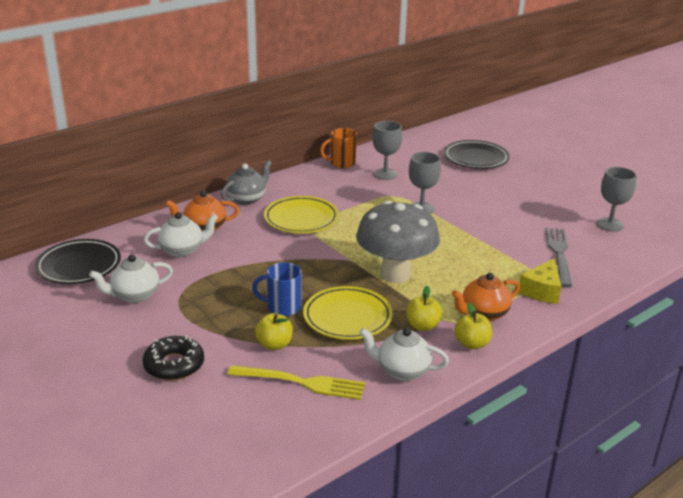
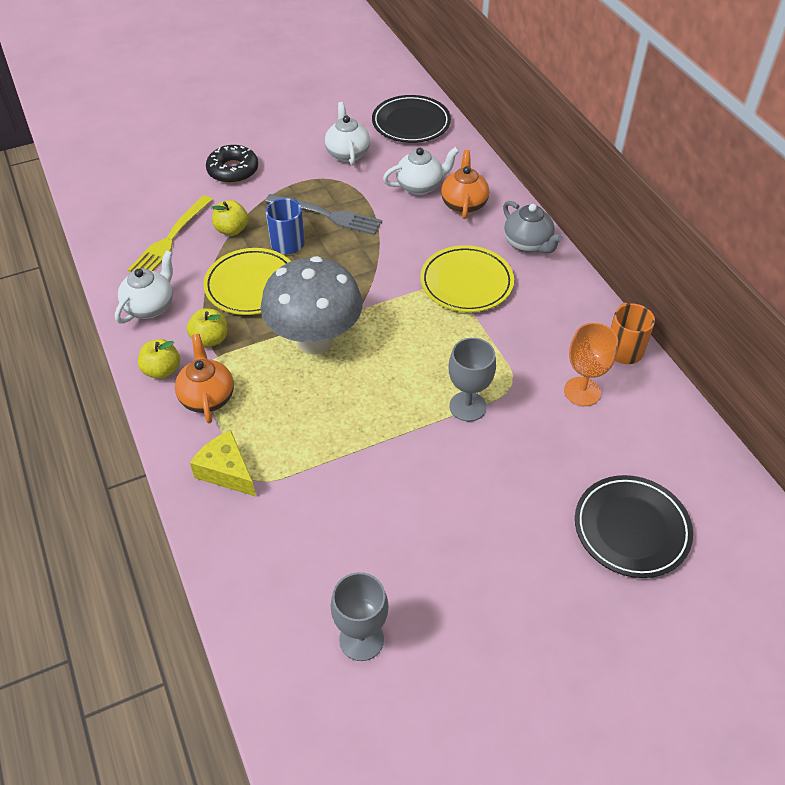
camera: 105 degrees right, 20 degrees up
white teapot [144,212,218,257] -> white teapot turned 105 degrees counterclockwise [383,147,459,195]
grey goblet [373,121,402,180] -> orange goblet [564,323,618,406]
grey fork [545,228,572,288] -> grey fork moved to [265,194,382,235]

